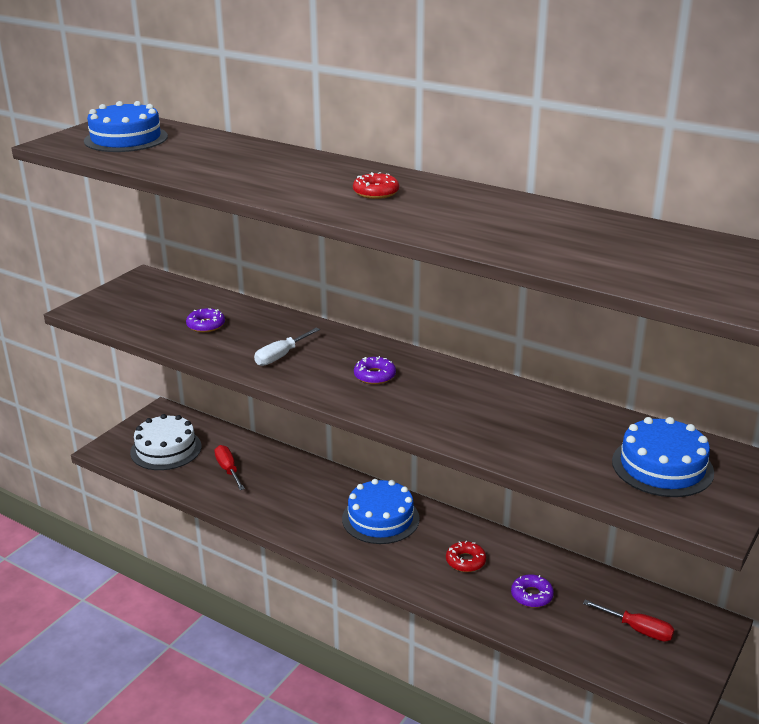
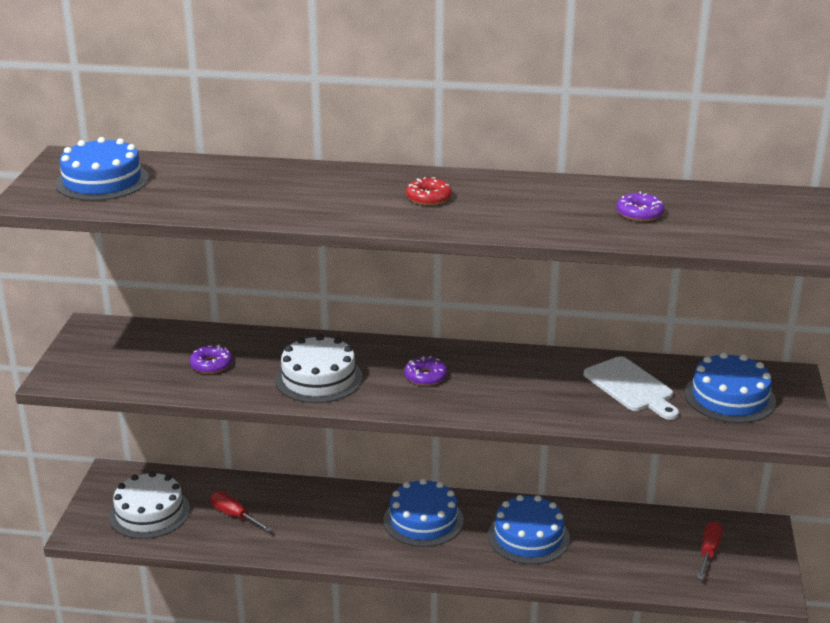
camera: 25 degrees left, 0 degrees up
white screwdriver [254,328,320,366] -> white cake [275,334,362,403]
red donut [446,541,486,572] -> blue cake [488,495,570,564]
purple donut [511,575,554,608] -> purple donut moved to [616,192,664,221]
red screwdriver [583,600,675,642] -> red screwdriver turned 75 degrees counterclockwise [697,521,723,579]
none -> white cutting board [584,356,679,420]

